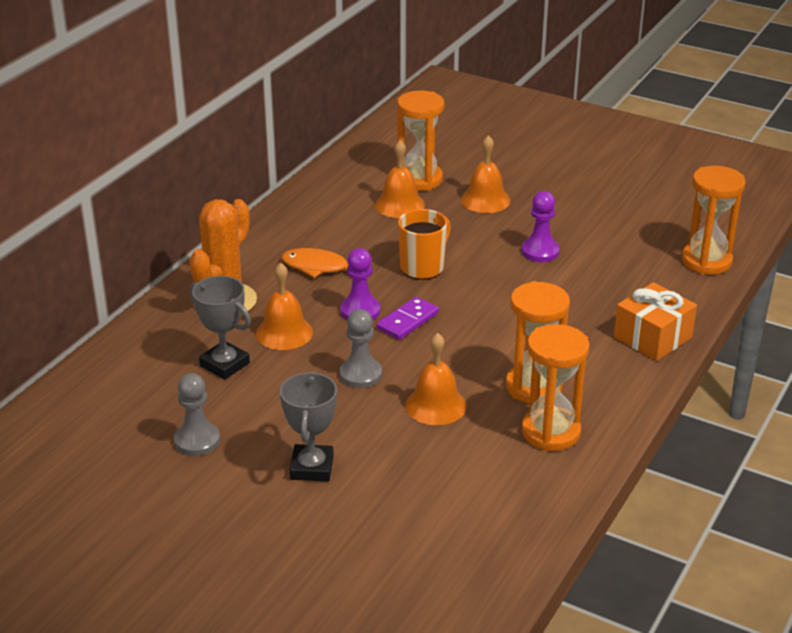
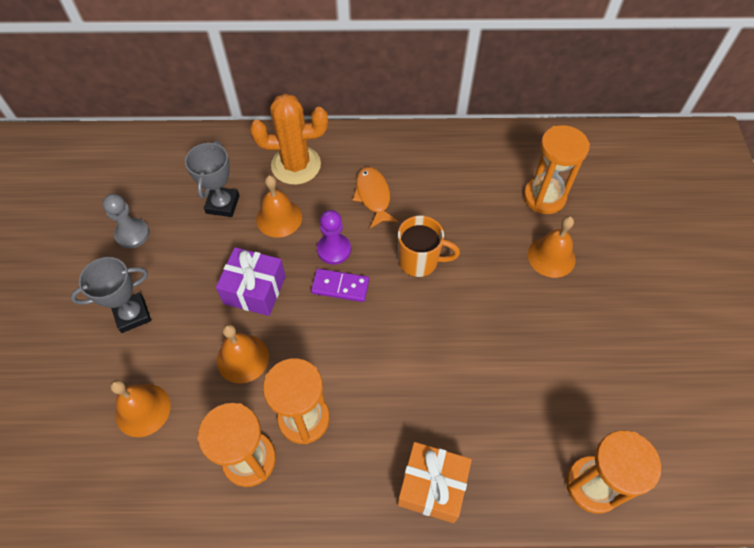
camera: 60 degrees right, 25 degrees up
grey pawn [340,309,382,388] -> purple gift [216,247,286,316]
orange bell [375,140,425,218] -> orange bell moved to [110,380,170,437]
purple pawn [521,191,560,262] -> none

